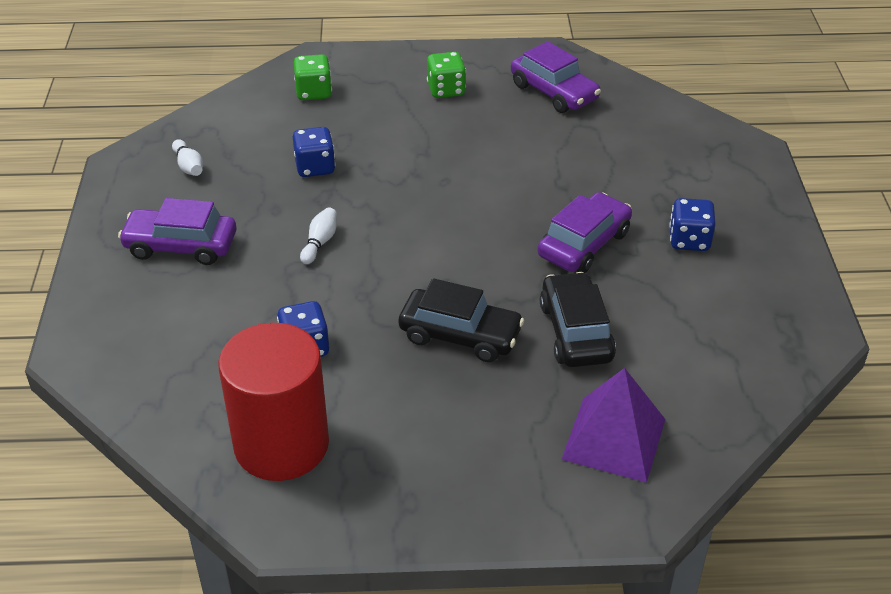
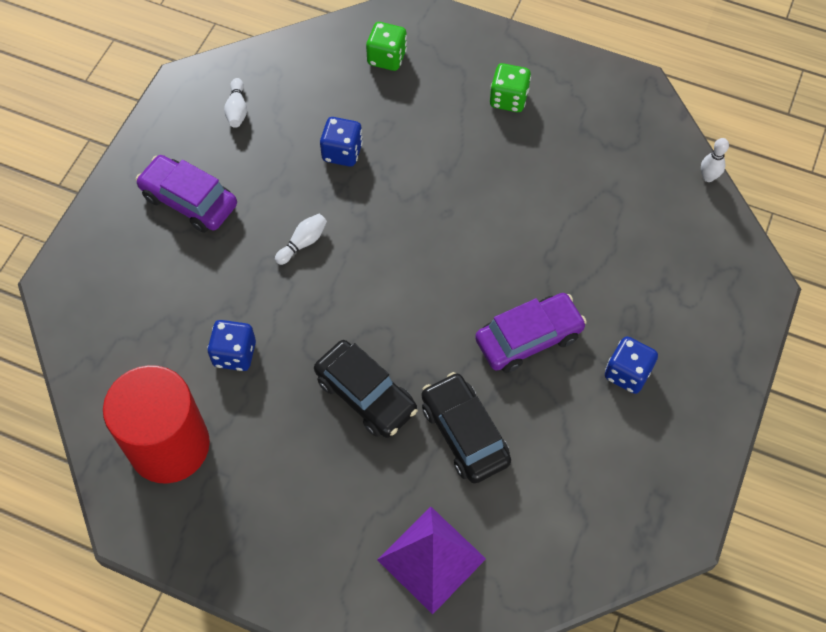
camera: 25 degrees right, 20 degrees up
purple car [511,41,601,113] -> none
black car [540,272,616,367] -> black car turned 45 degrees counterclockwise [422,372,511,483]
none -> white bowling pin [701,138,729,182]

